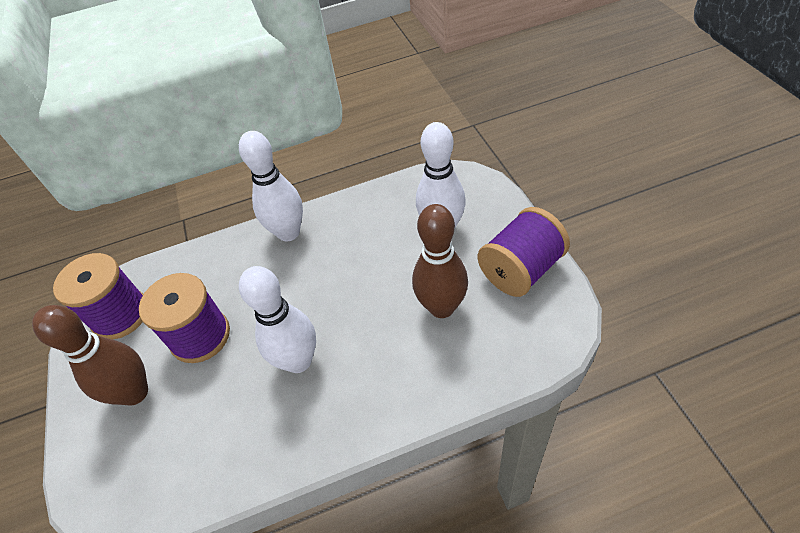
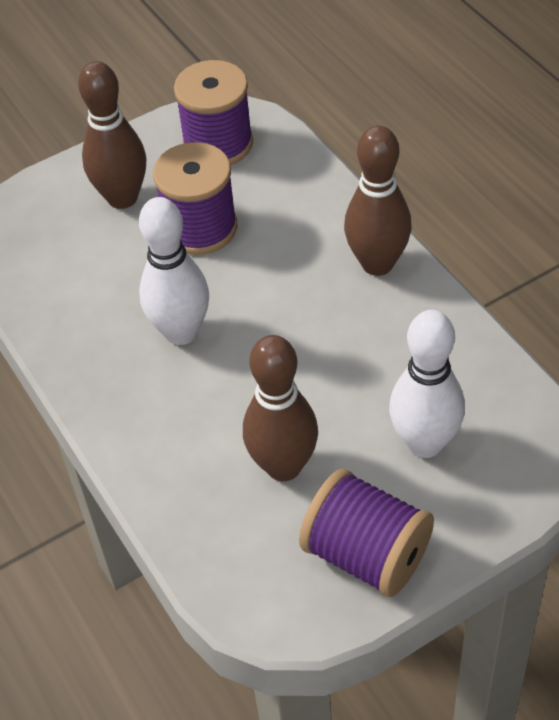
camera: 75 degrees right, 0 degrees up
white bowling pin [239,131,303,241] -> brown bowling pin [344,125,412,276]

